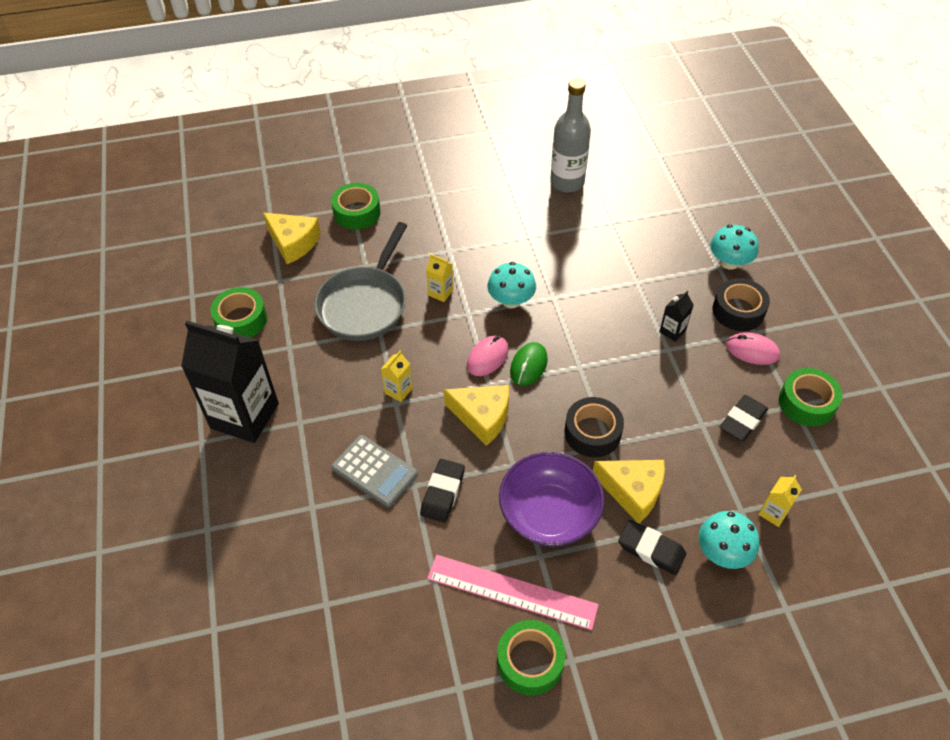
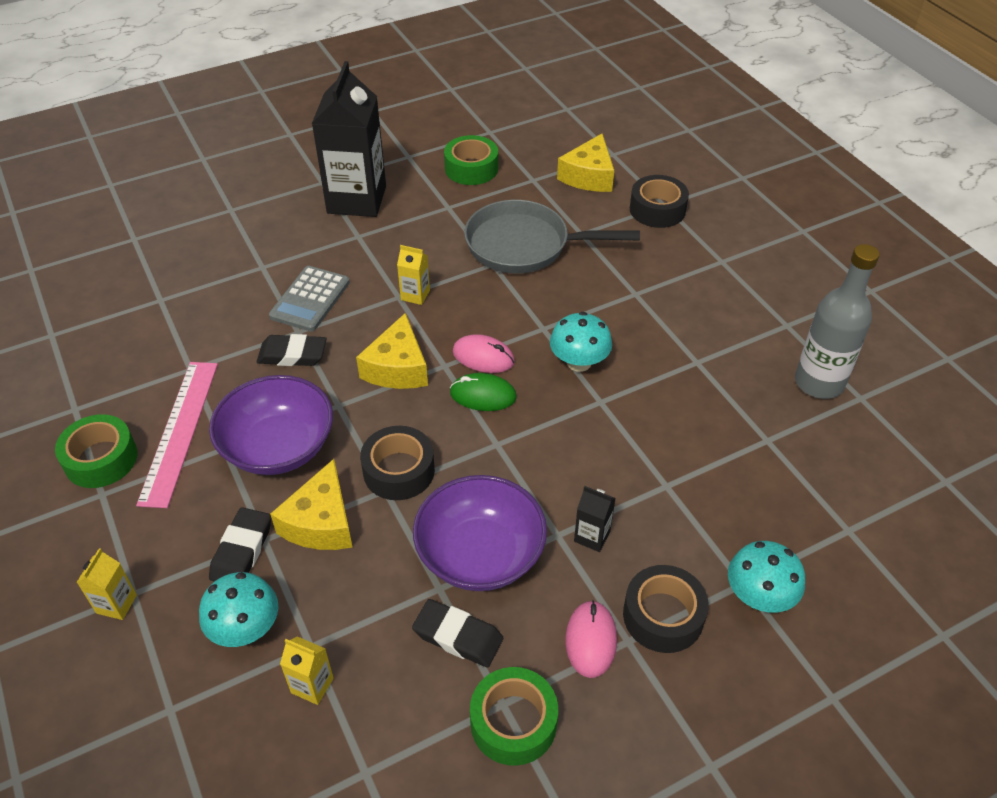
camera: 75 degrees right, 5 degrees down
green tape [331,183,381,230] -> black tape [630,175,689,228]
yellow carton [426,254,453,302] -> yellow carton moved to [76,548,137,620]
none -> purple bowl [413,475,547,591]

